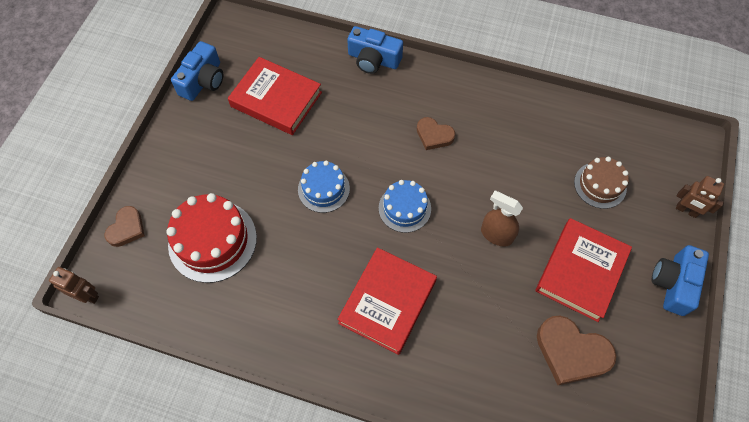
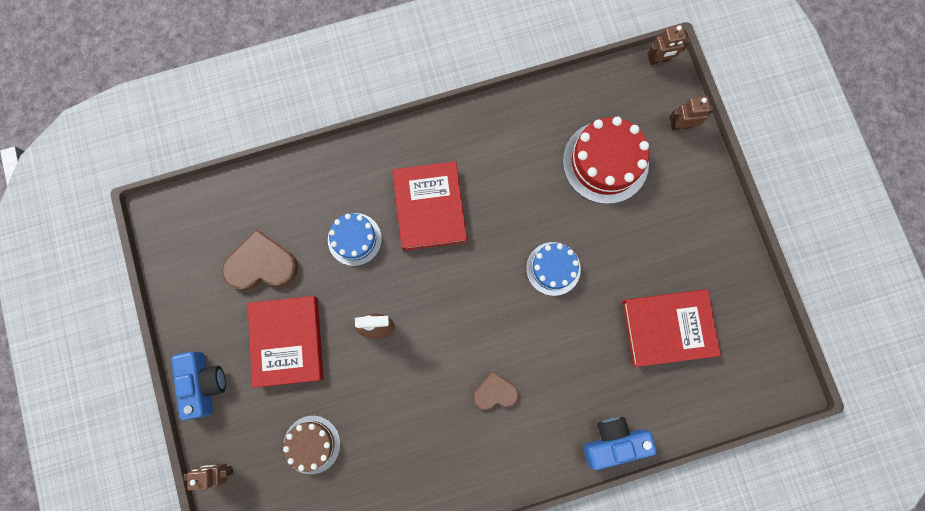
camera: 145 degrees right, 15 degrees up
brown heart [104,206,145,247] -> brown robot [669,96,713,130]
blue camera [171,41,223,101] -> none
blue cake [379,180,431,233] -> blue cake moved to [328,213,382,266]

